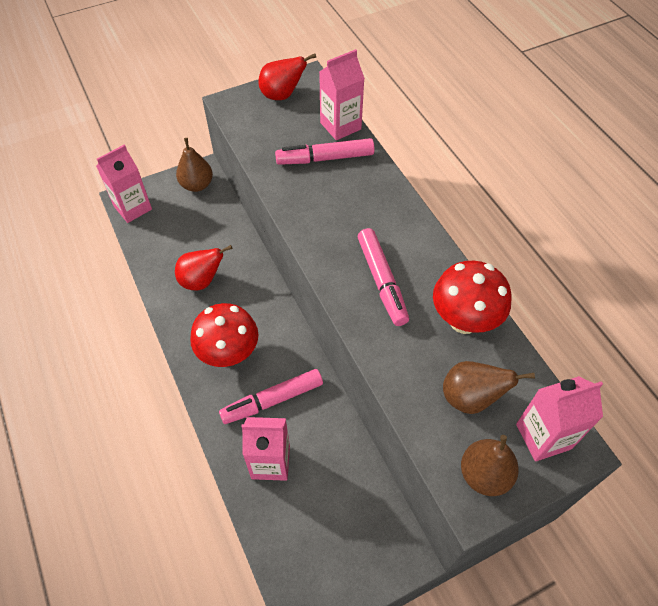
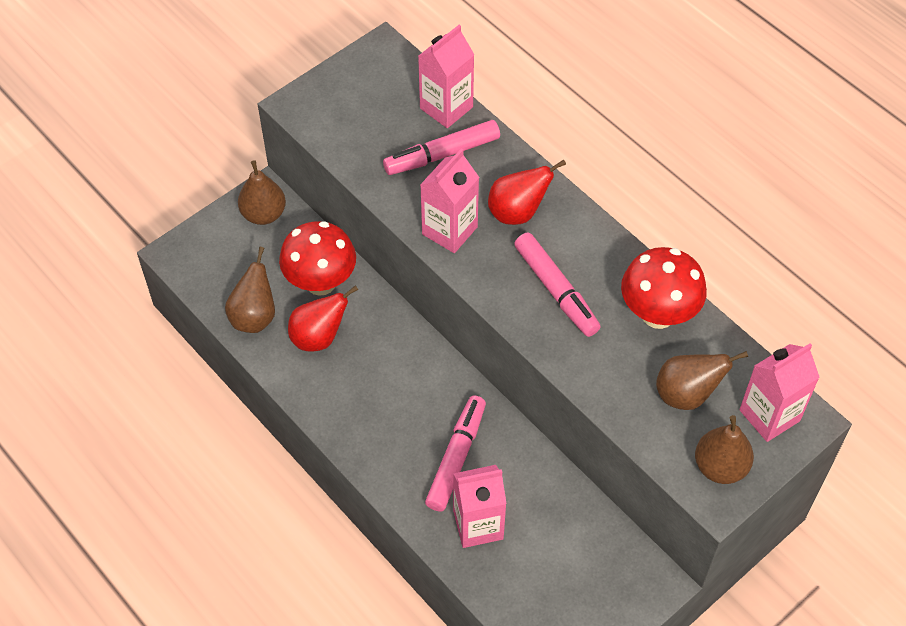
camera: 15 degrees left, 0 degrees up
pink carton [96,145,152,223] -> pink carton moved to [420,149,479,253]
red mushroom [190,303,258,367] -> red mushroom moved to [279,221,356,296]
pink marker [219,369,323,424] -> pink marker turned 150 degrees clockwise [425,396,486,511]
red pear [259,54,316,100] -> red pear moved to [488,160,566,225]
none -> brown pear [225,247,275,333]

